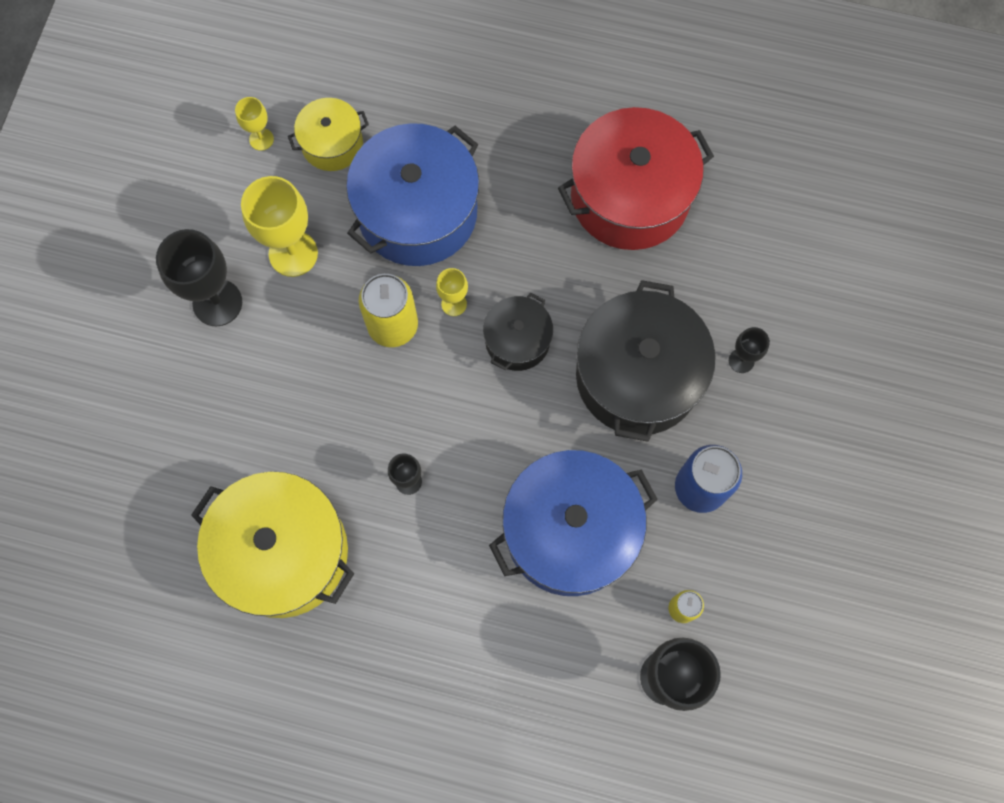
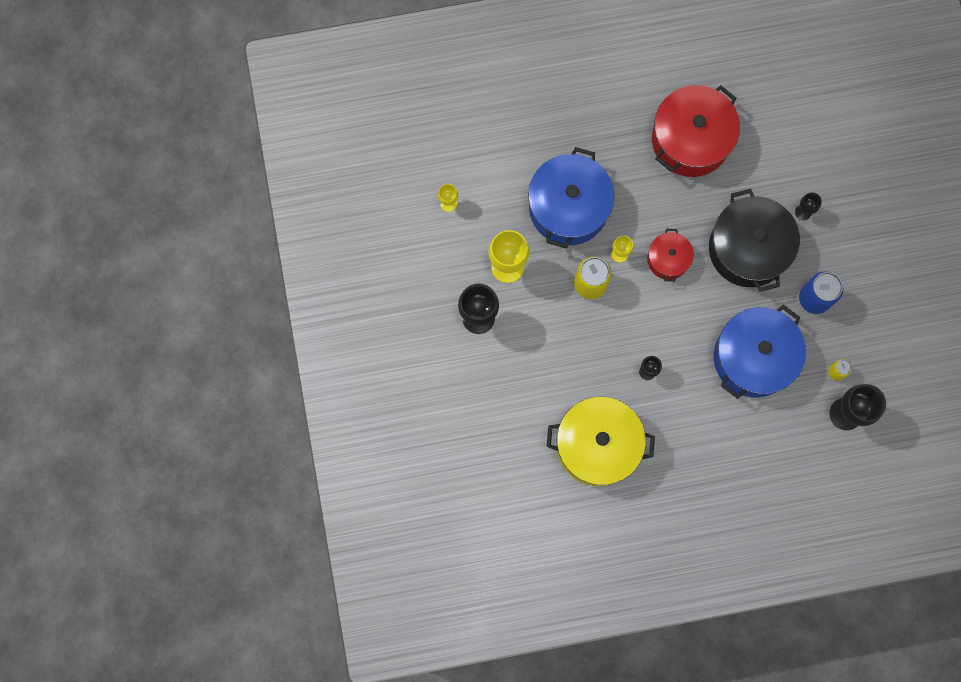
camera: 25 degrees left, 5 degrees up
yellow pot [288,98,369,171] -> none
black pot [483,293,553,371] -> red pot [647,228,694,282]

